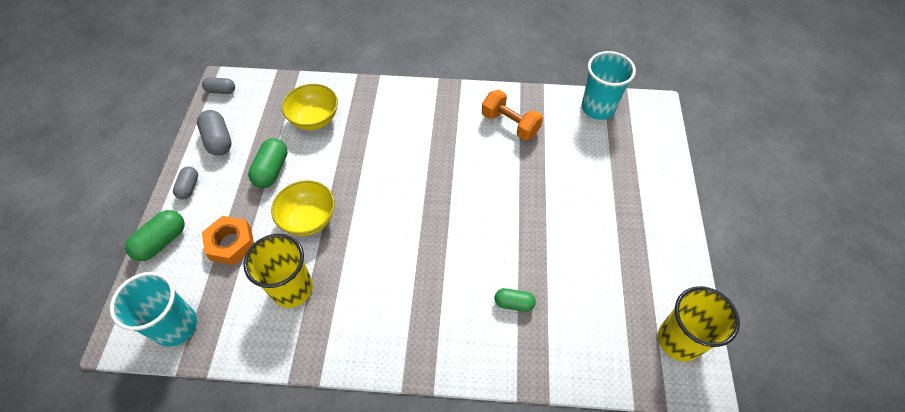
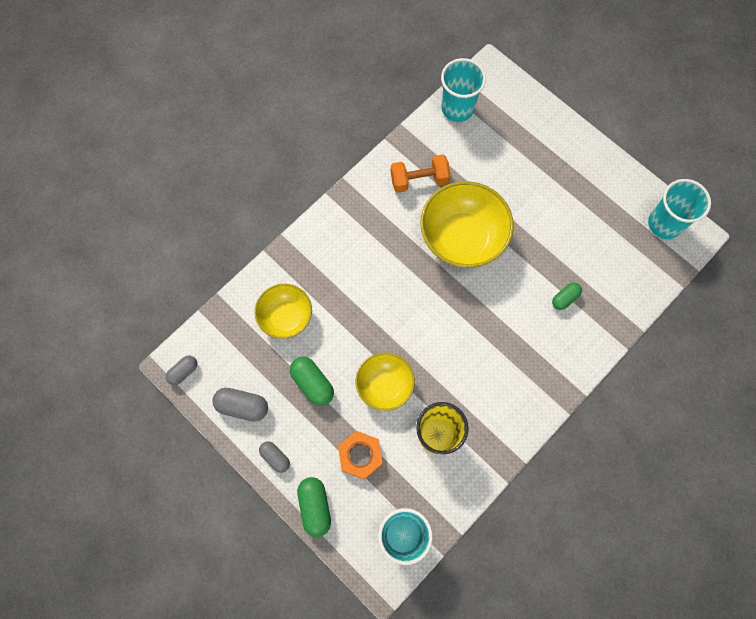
camera: 50 degrees left, 15 degrees up
yellow cup [658,286,740,361] -> turquoise cup [648,179,711,239]
none -> yellow bowl [421,181,514,268]

